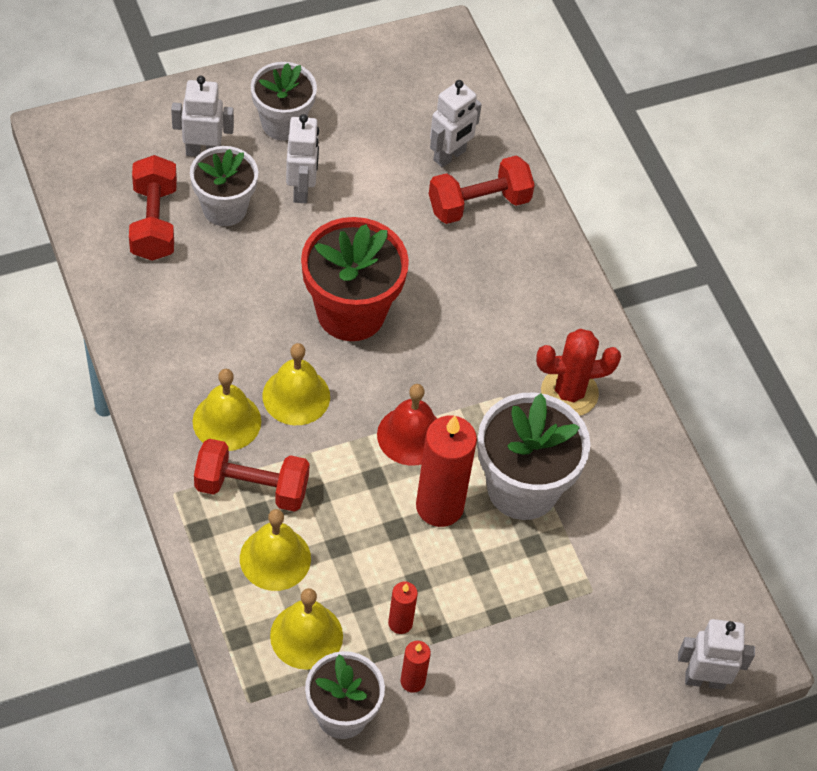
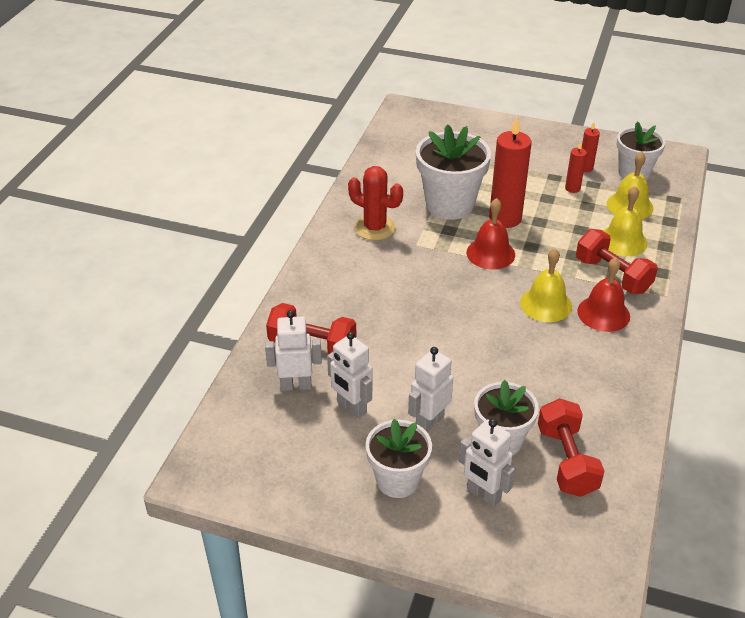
camera: 135 degrees left, 15 degrees down
red dumbbell [129,155,177,261] -> red dumbbell turned 45 degrees counterclockwise [538,398,604,497]
yellow bell [193,369,261,451] -> red bell [577,257,630,332]
red flower pot [301,217,409,341] -> none
white robot [678,619,755,690] -> white robot moved to [327,332,372,419]

